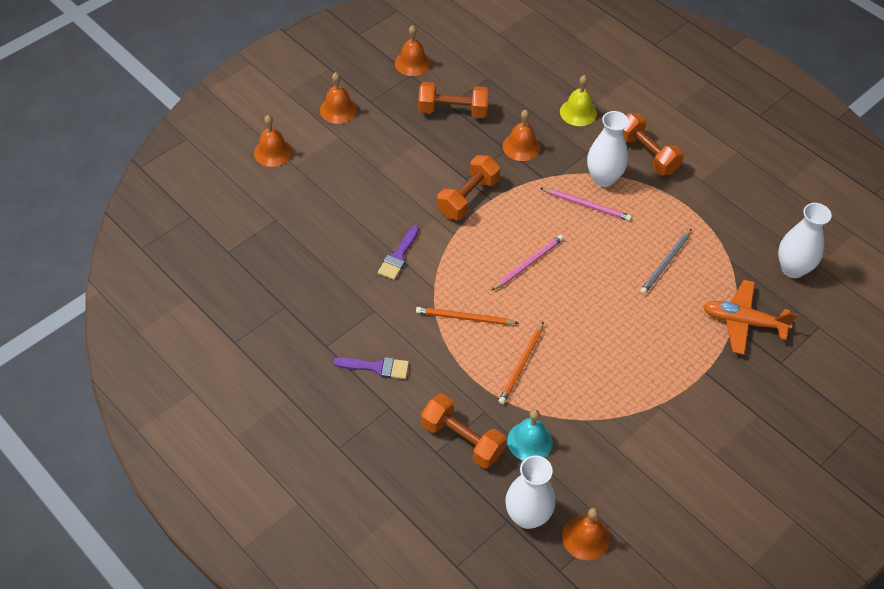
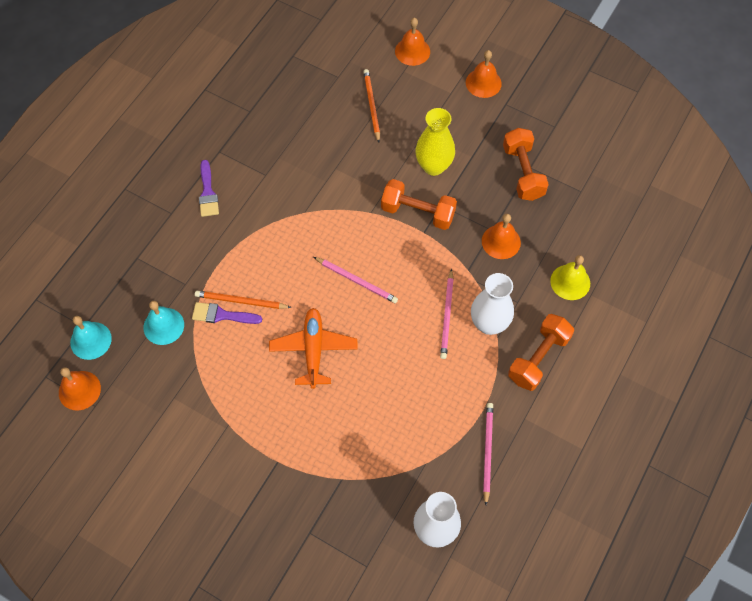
camera: 75 degrees right, 10 degrees up
purple brush [378,225,419,280] -> purple brush moved to [192,302,262,324]
orange bell [395,25,431,76] -> none
orange pencil [416,307,518,325] -> orange pencil moved to [363,69,380,142]
orange dumbbell [421,394,506,468] -> none
white vase [505,455,555,529] -> turquoise bell [70,316,112,360]
grey pencil [640,228,692,294] -> none
orange plane [703,280,797,355] -> orange plane moved to [269,308,358,389]
none -> yellow vase [415,108,455,176]
none -> pink pencil [483,403,493,505]

